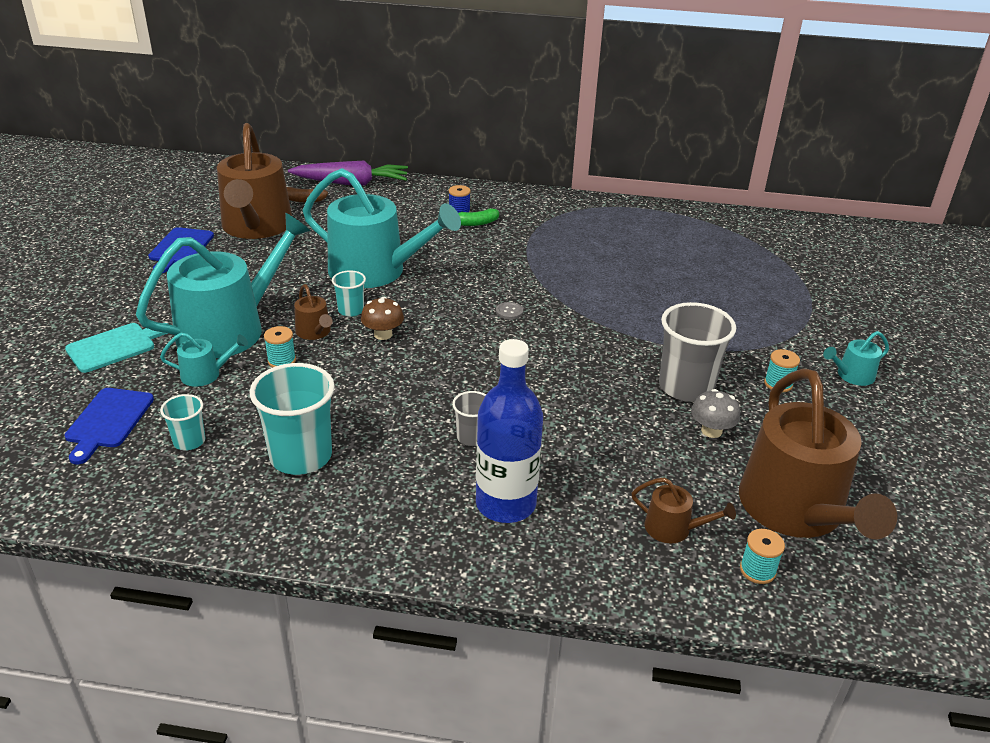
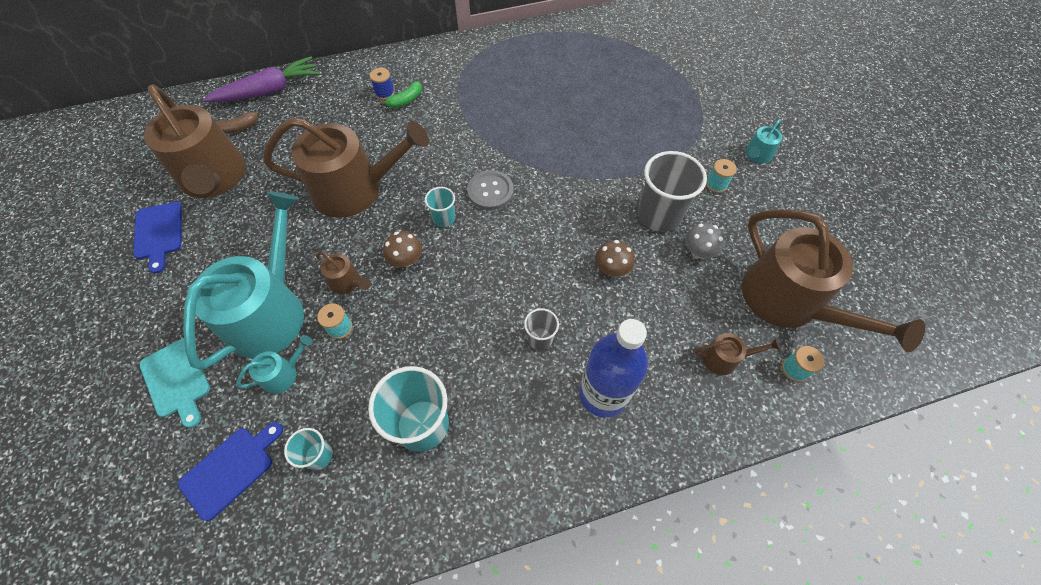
camera: 25 degrees left, 25 degrees up
turquoise cutting board [65,323,168,373] -> turquoise cutting board turned 120 degrees clockwise [139,338,210,428]
blue cutting board [65,388,154,464] -> blue cutting board turned 120 degrees counterclockwise [178,422,283,521]
turquoise watering can [303,168,461,288] -> brown watering can [263,118,429,218]
turquoise cup [332,270,366,317] -> turquoise cup moved to [425,187,455,227]
grey button [496,302,523,320] -> grey button [467,170,514,210], size x1.98
none -> brown mushroom [595,240,634,277]

